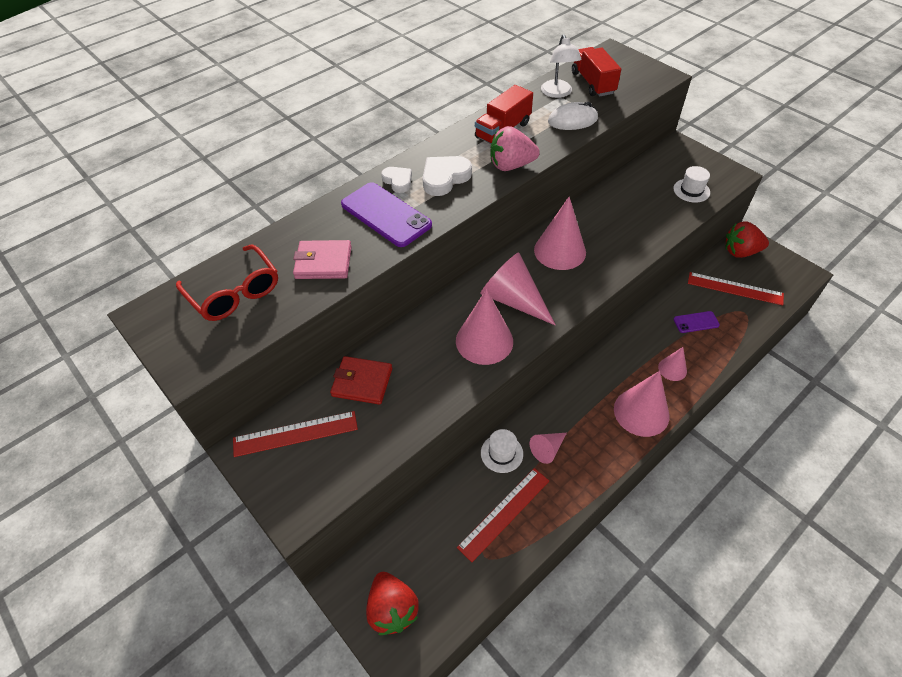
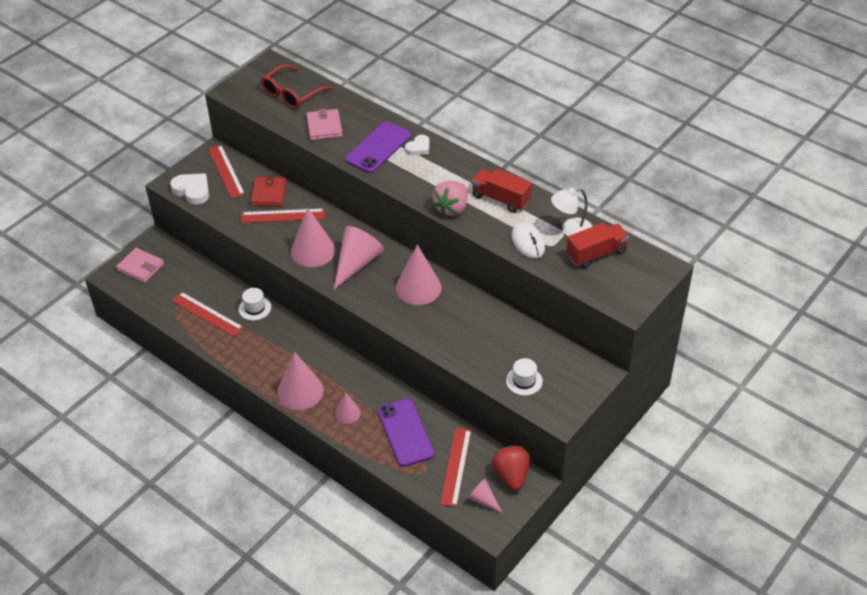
camera: 80 degrees right, 5 degrees down
red strawberry [366,572,419,635] -> pink wallet [116,248,164,283]
white heart [422,156,472,196] -> white heart moved to [170,173,209,205]
pink strawberry [490,126,540,171] -> pink strawberry turned 135 degrees counterclockwise [432,181,468,216]
pink cone [530,433,567,464] -> pink cone moved to [467,478,502,513]
purple phone [674,311,720,333] -> purple phone [378,398,435,467], size x1.92
none -> red ruler [241,208,325,223]

